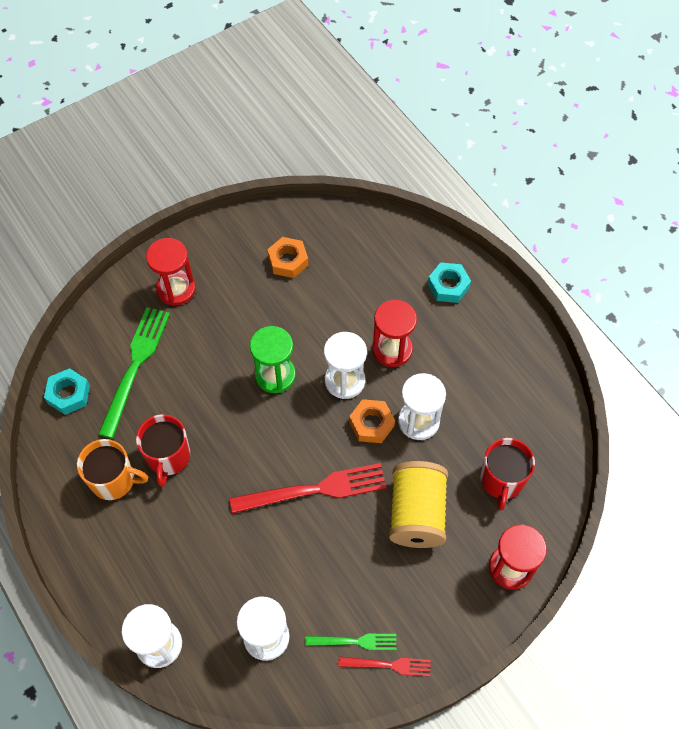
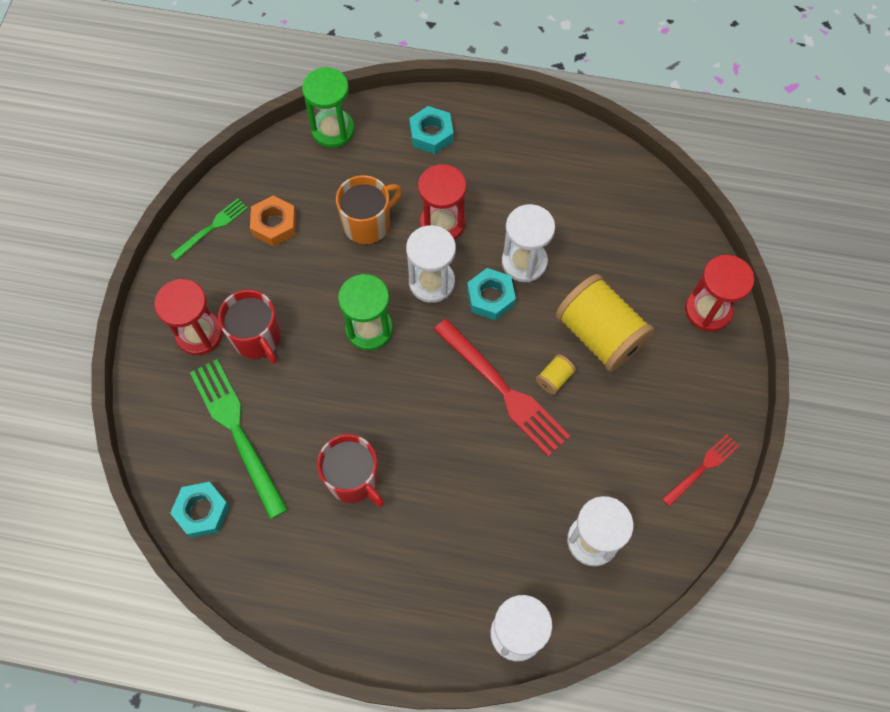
camera: 45 degrees left, 5 degrees up
orange mug [77,439,148,500] -> orange mug moved to [336,175,402,244]
red fork [230,463,387,514] -> red fork turned 105 degrees clockwise [434,319,570,457]
green fork [305,634,396,650] -> green fork moved to [170,198,248,261]
orange nut [349,399,395,443] -> turquoise nut [467,268,516,321]
red mug [480,438,535,511] -> red mug moved to [218,290,281,364]
none -> green hourglass [302,67,355,148]
none -> yellow spool [536,354,576,395]

